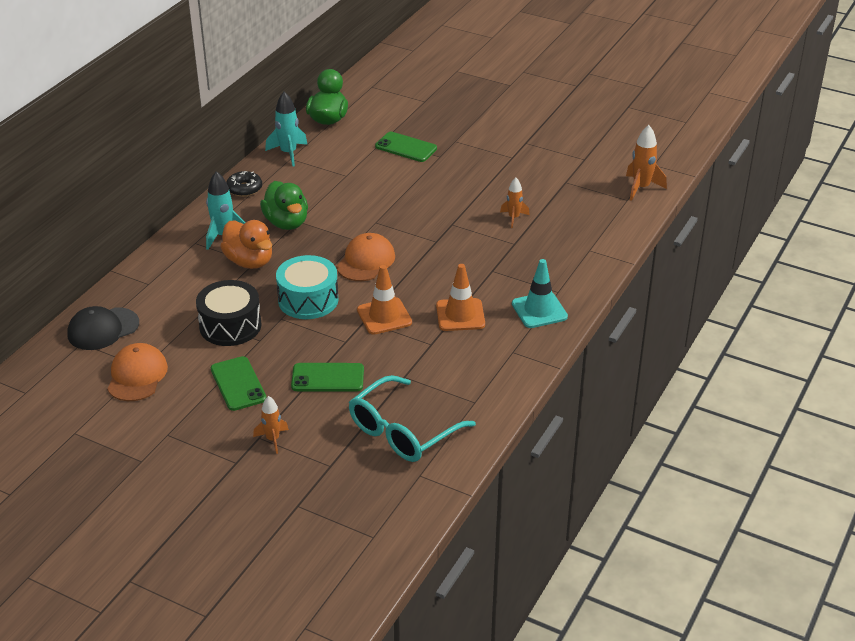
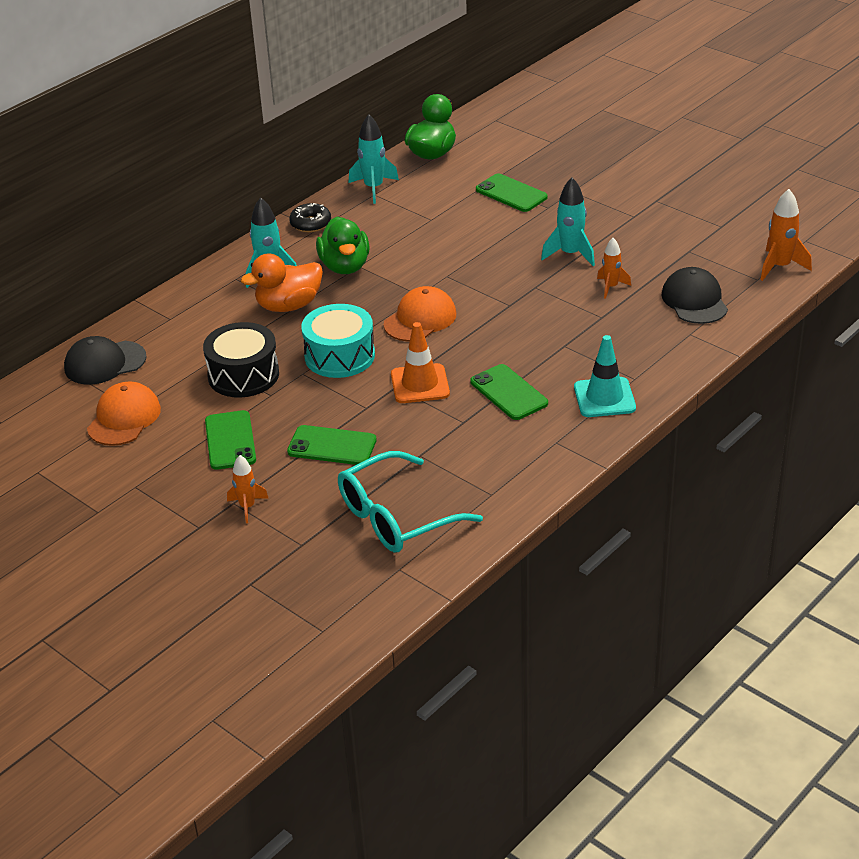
camera: 15 degrees right, 0 degrees up
orange duck [220,220,272,269] -> orange duck turned 90 degrees clockwise [241,253,323,312]
orange traffic cone [436,264,485,331] -> green phone [470,364,548,420]
none -> turquoise rocket [541,178,595,266]
none -> black cap [661,267,728,324]

